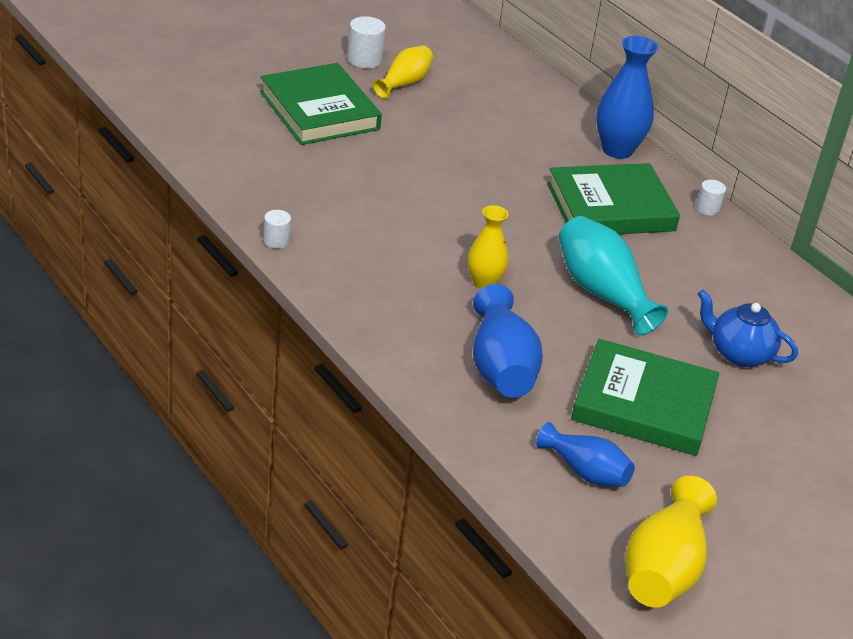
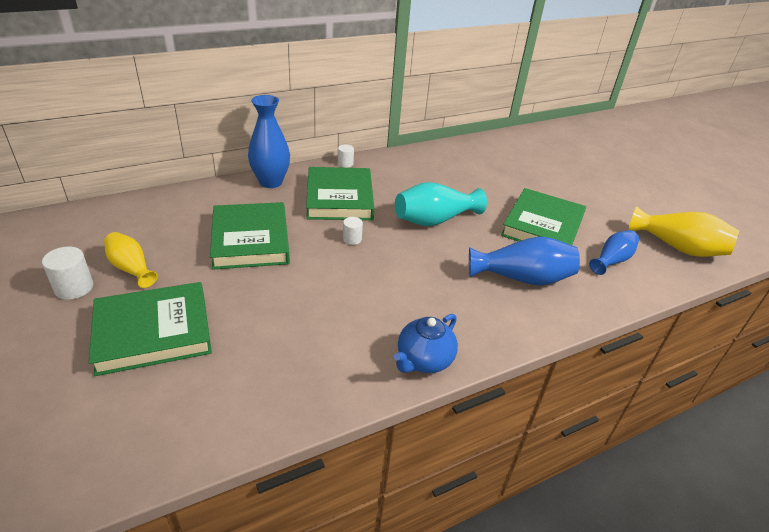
camera: 80 degrees left, 0 degrees up
white cylinder [263,210,291,249] -> white cylinder moved to [343,217,363,245]
yellow vase [468,205,508,289] -> none
blue teapot [698,290,798,367] -> blue teapot moved to [394,314,458,373]
none -> green book [210,202,290,270]

